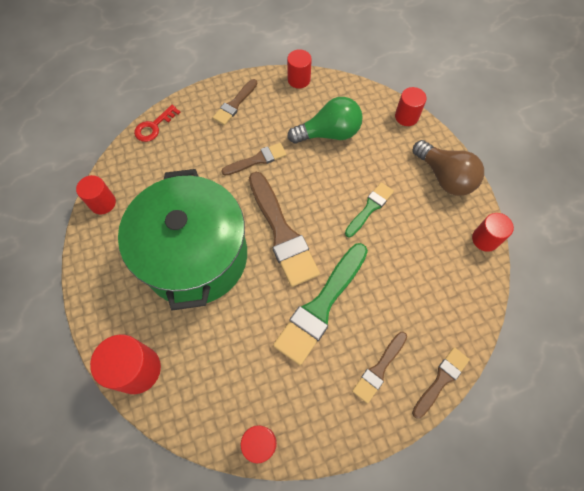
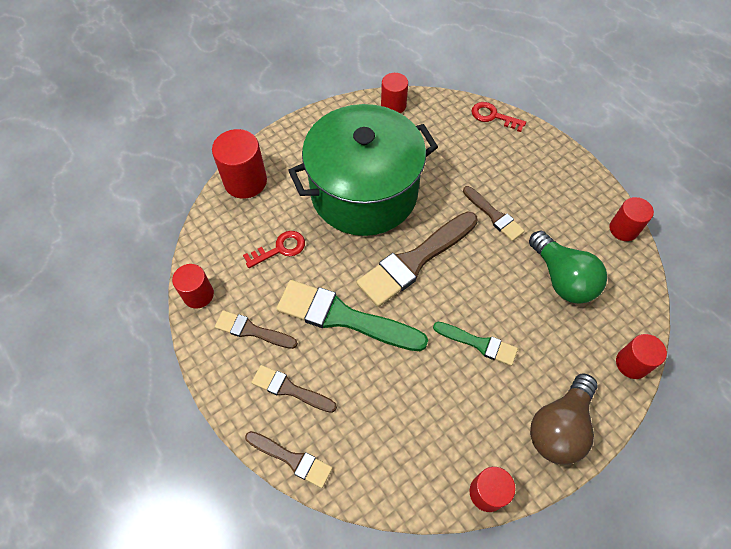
camera: 75 degrees right, 5 degrees down
brown brush [213,79,258,125] -> brown brush moved to [215,310,298,349]
none -> red key [243,231,305,268]

